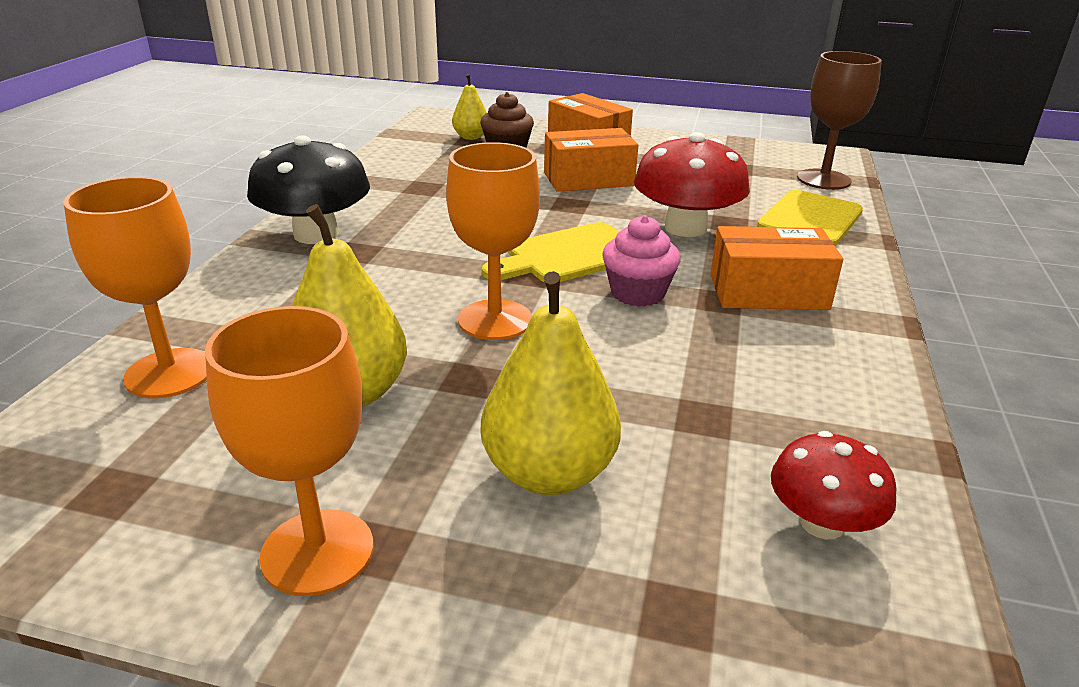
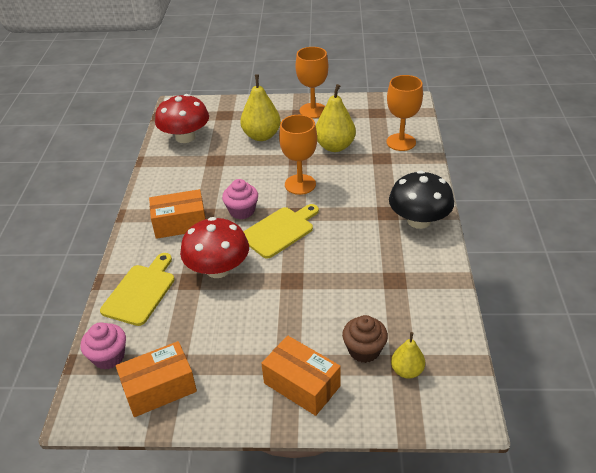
camera: 170 degrees right, 10 degrees up
orange box [544,128,638,192] -> orange box moved to [116,341,197,417]
red mushroom [771,431,896,539] -> red mushroom [155,94,209,143], size x1.67
brown goblet [797,51,882,190] -> pink cupcake [80,322,126,370]

